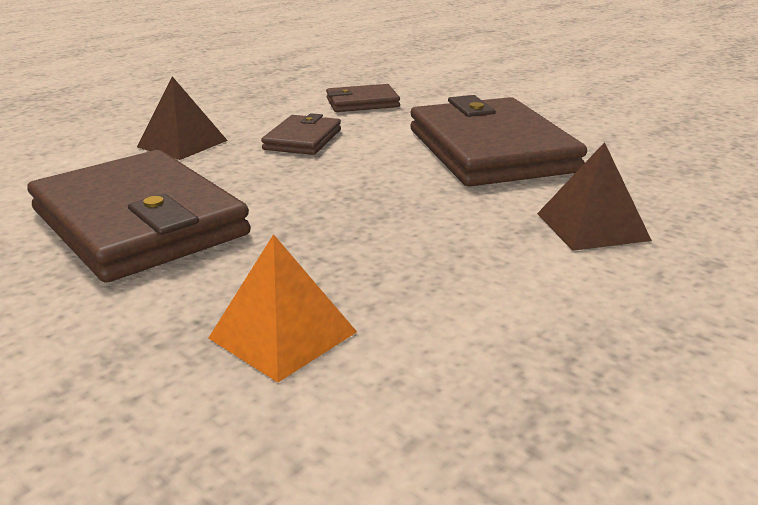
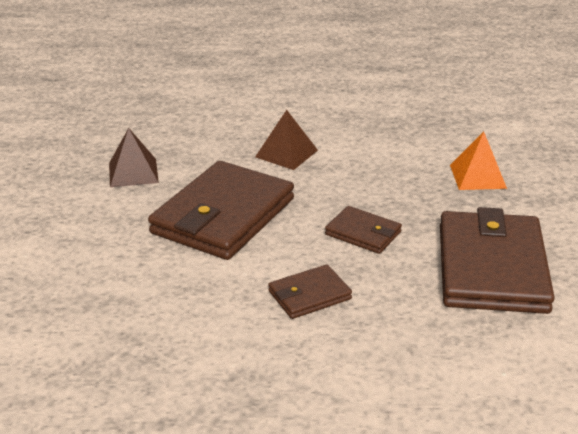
camera: 135 degrees left, 5 degrees up
brown pyramid [137,76,228,160] -> brown pyramid moved to [109,128,159,187]
brown wallet [326,84,400,112] -> brown wallet moved to [325,206,402,254]

